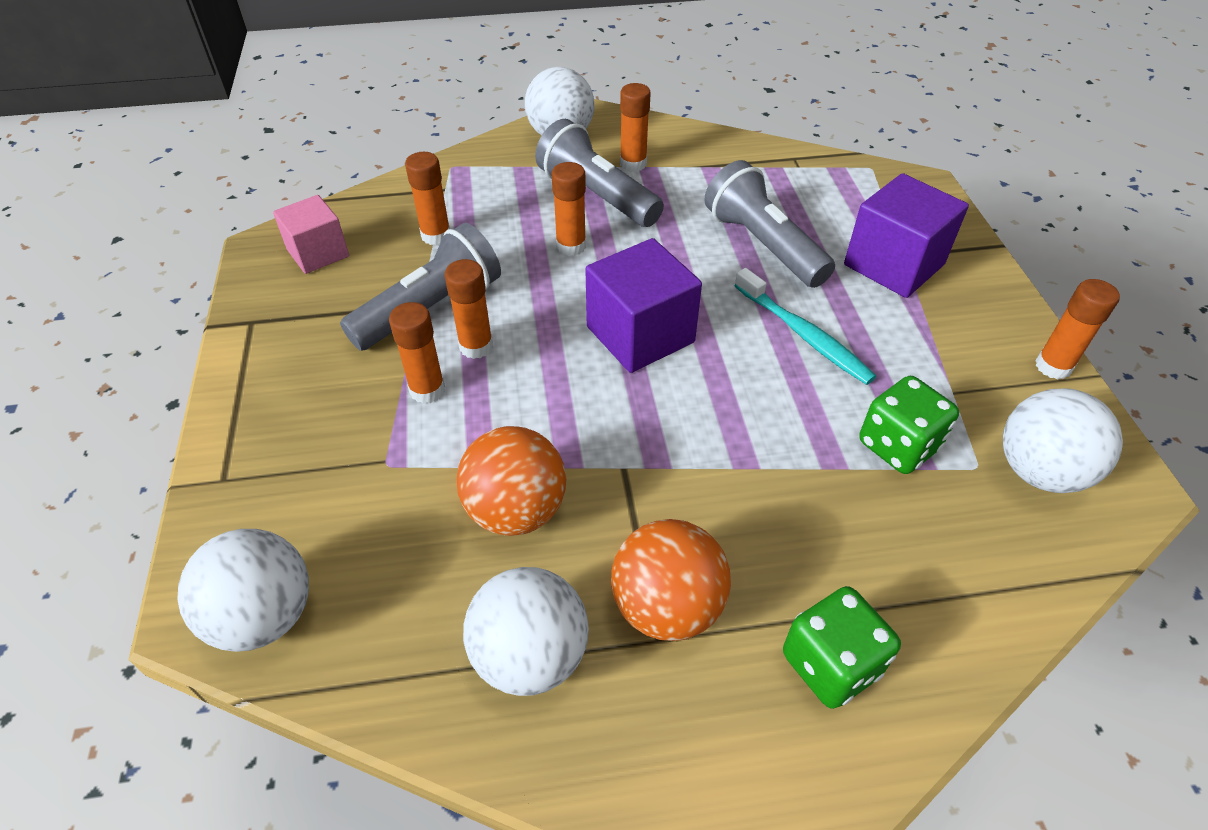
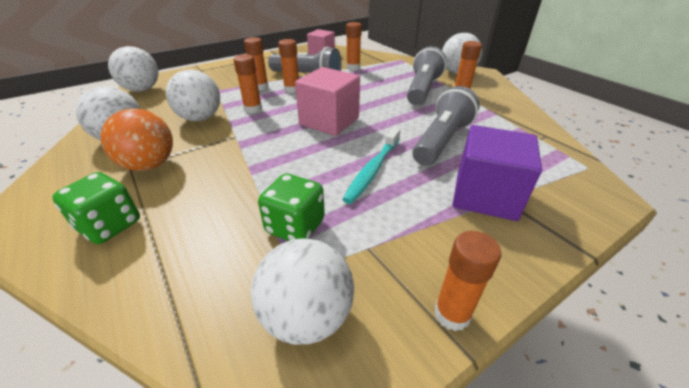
camera: 65 degrees right, 10 degrees down
orange ball [457,426,566,536] -> white ball [166,69,220,121]
orange glue stick [552,162,586,256] -> orange glue stick moved to [234,54,262,113]
purple cube [585,238,702,373] -> pink cube [295,67,360,136]

